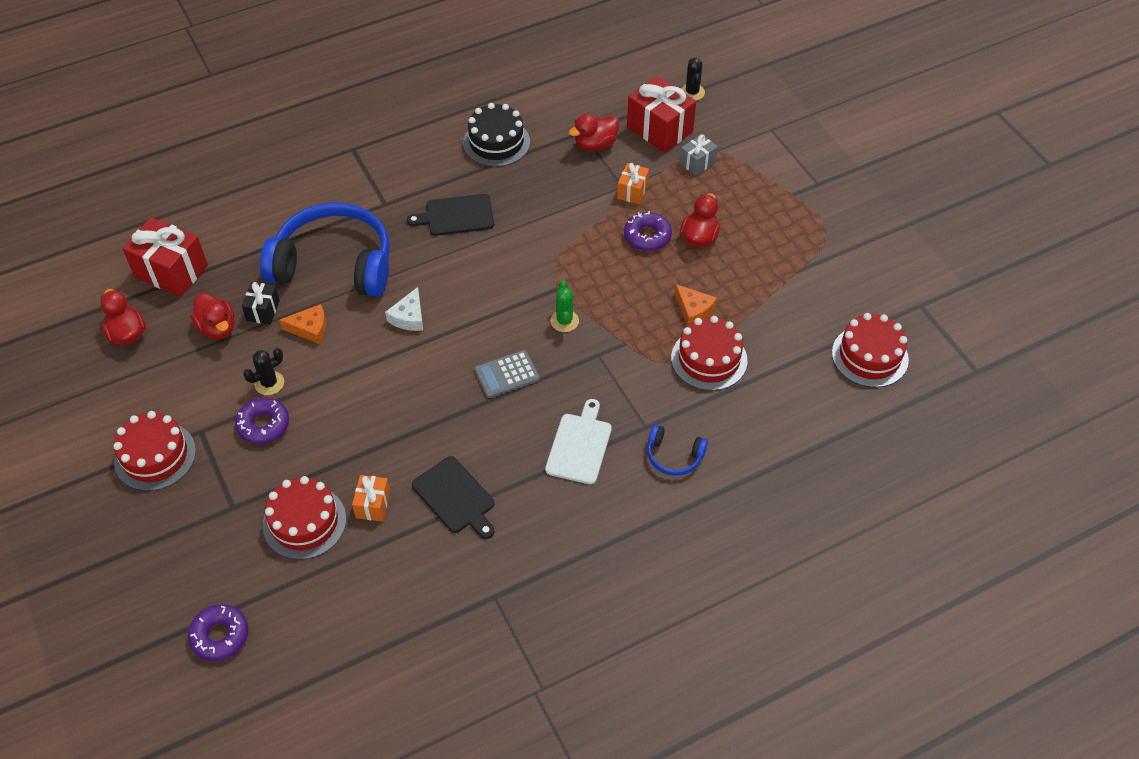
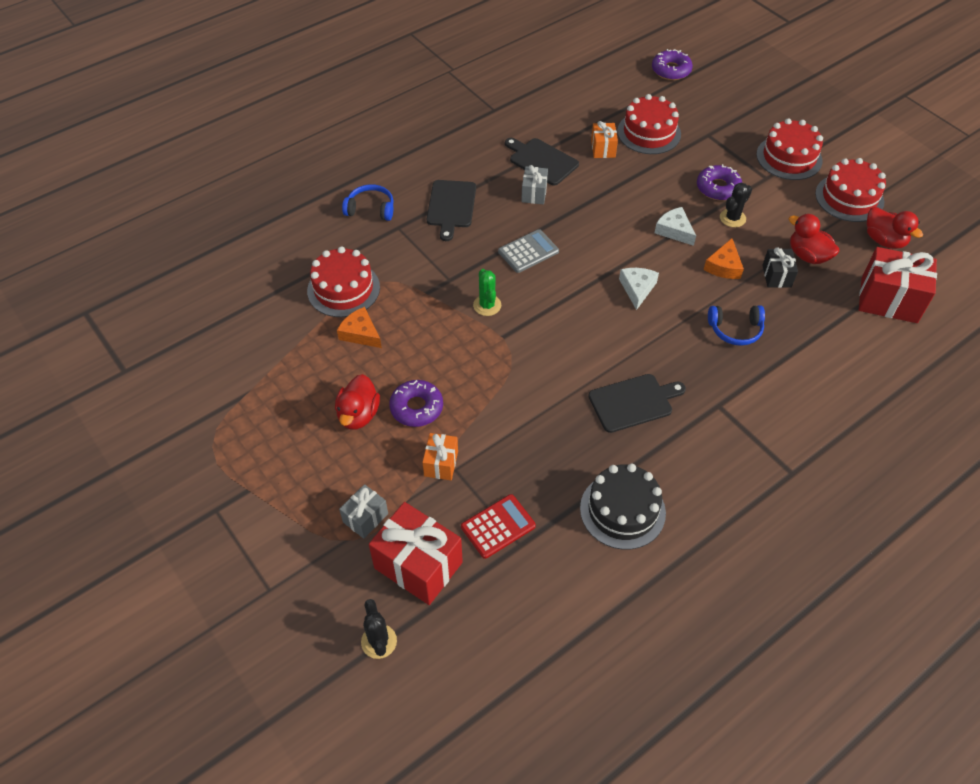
camera: 170 degrees right, 0 degrees up
blue headphones [260,202,390,297] -> blue headphones [708,305,765,346], size x0.43
orange cheese [279,304,326,344] -> orange cheese turned 60 degrees counterclockwise [703,238,744,279]
white cutting board [545,399,612,484] -> black cutting board [427,180,476,241]
red duck [569,114,619,151] -> red calculator [461,494,536,559]
red cake [832,313,909,388] -> red cake moved to [815,158,886,222]
none -> grey gift [521,165,548,204]
none -> white cheese [655,207,696,246]

